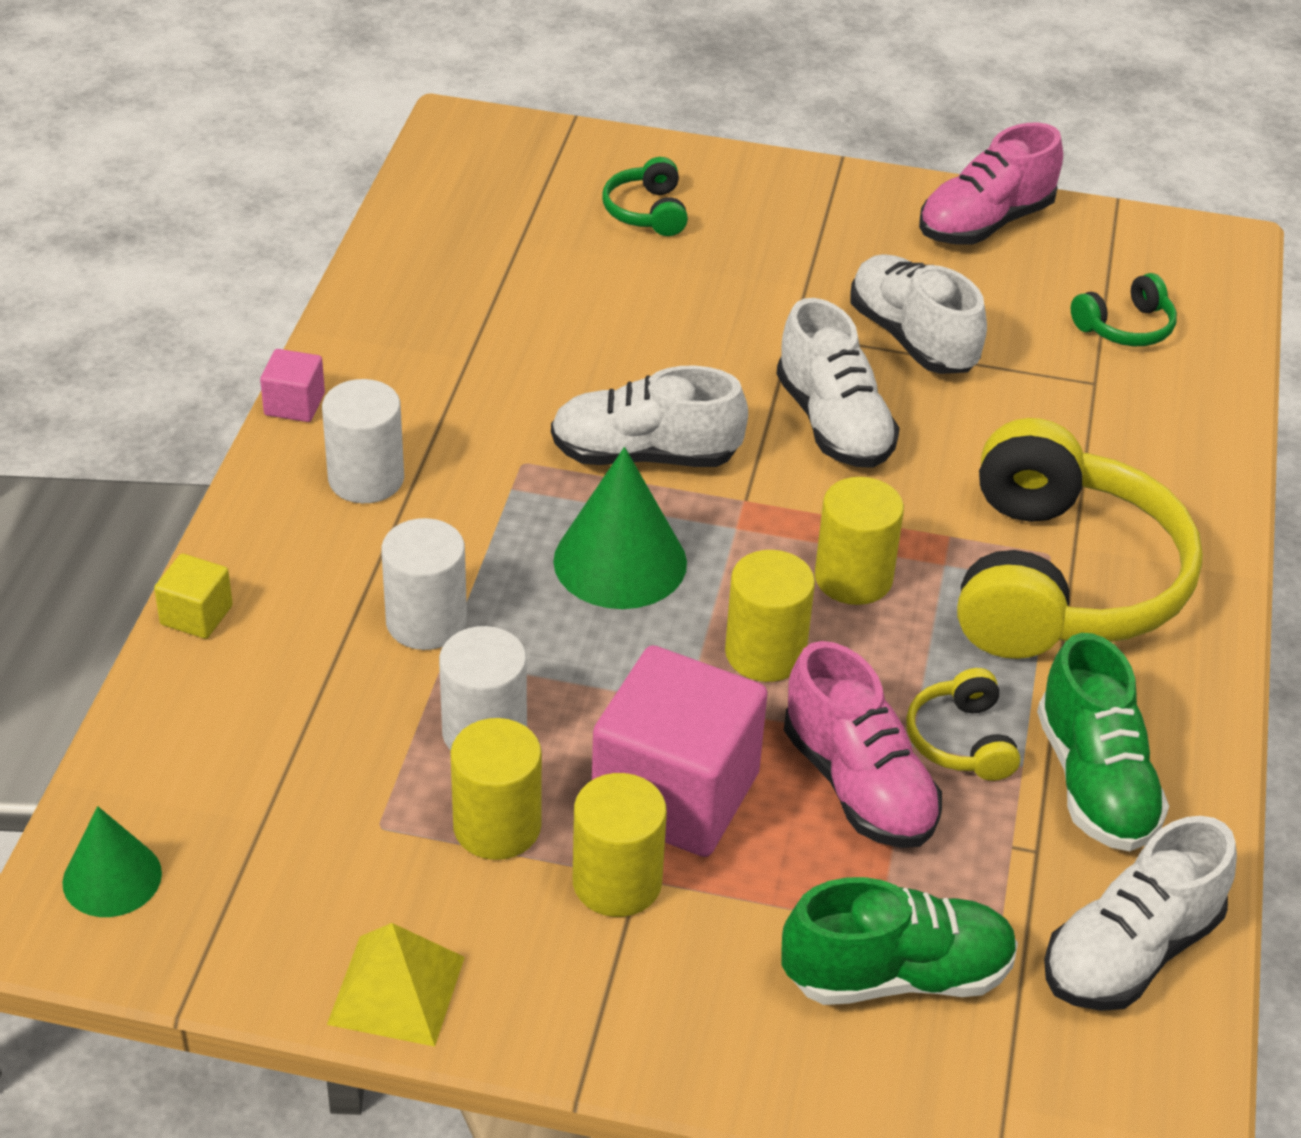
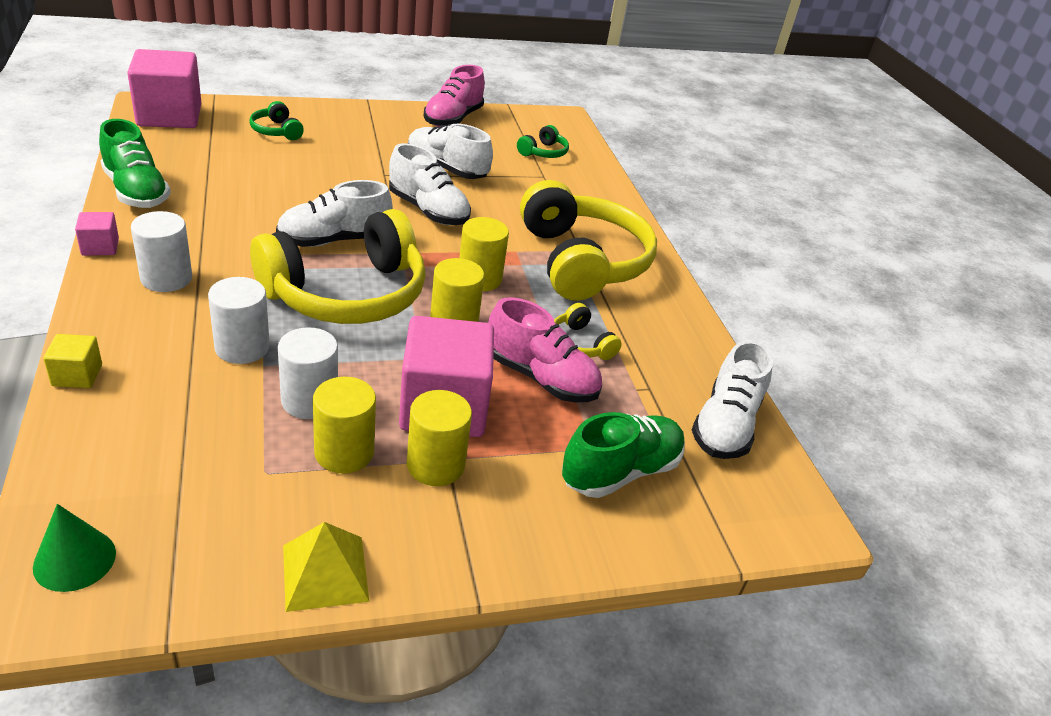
camera: 30 degrees left, 5 degrees down
green cone [553,447,687,609] -> yellow headphones [250,209,426,324]
green shoe [1037,633,1169,851] -> green shoe moved to [99,119,171,208]
none -> pink cube [127,49,201,128]

